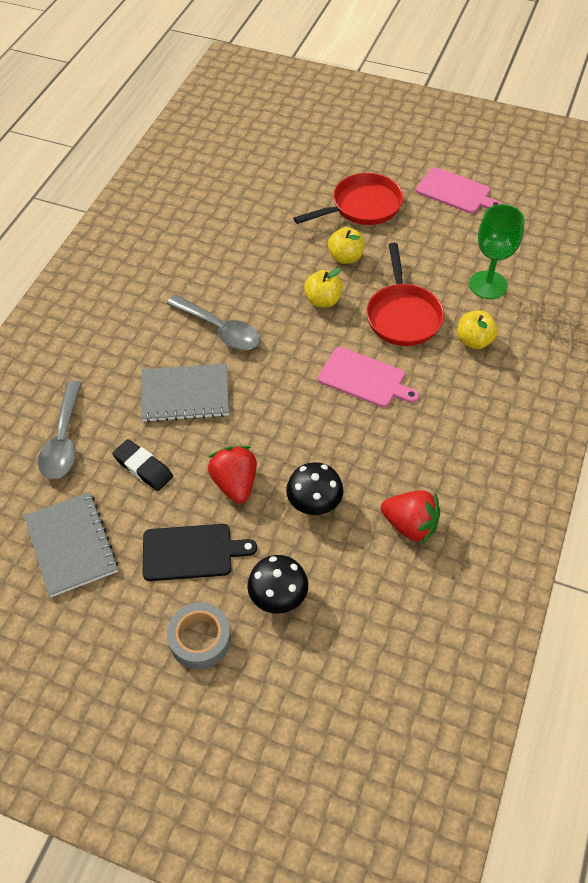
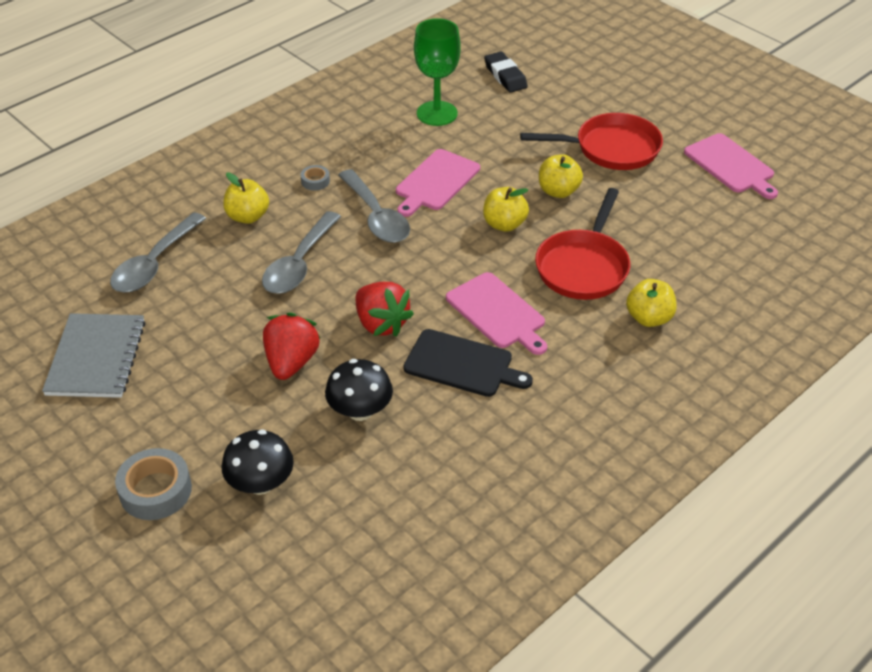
camera: 25 degrees right, 10 degrees down
black eraser [112,439,173,491] -> black eraser moved to [484,51,528,93]
grey notebook [141,364,229,422] -> grey spoon [262,211,341,294]
black cutting board [143,524,257,581] -> black cutting board moved to [403,329,533,397]
red strawberry [381,490,440,544] -> red strawberry moved to [355,282,414,337]
green goblet [469,204,525,299] -> green goblet moved to [414,18,461,126]
none -> yellow apple [223,172,269,224]
none -> grey tape [301,165,330,191]
none -> pink cutting board [396,149,480,217]

